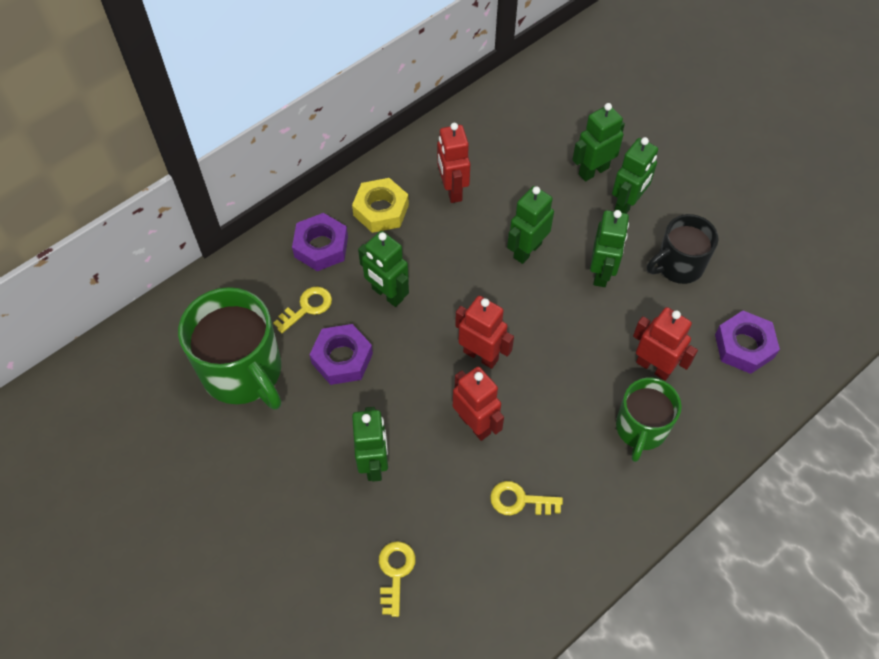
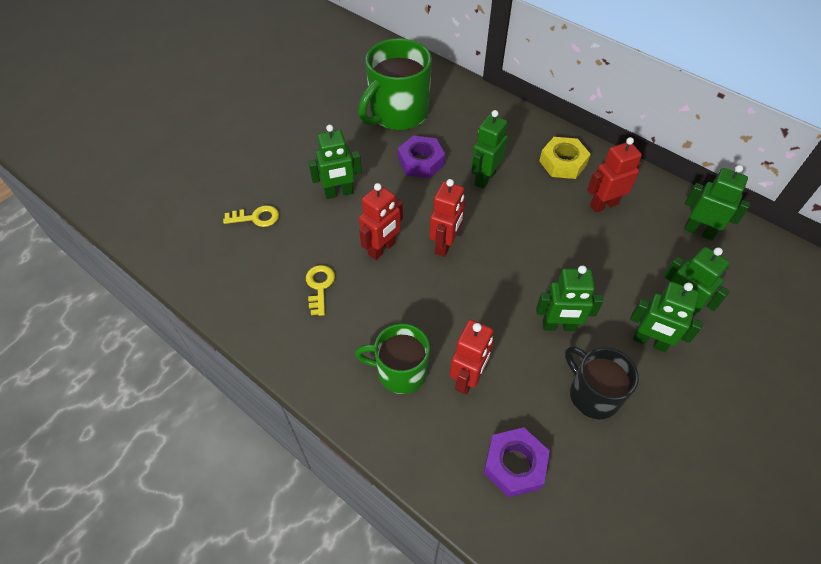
camera: 80 degrees right, 5 degrees down
yellow key [273,286,332,333] -> none
purple nut [292,213,348,271] -> none
green robot [507,186,554,264] -> green robot moved to [684,165,750,240]

